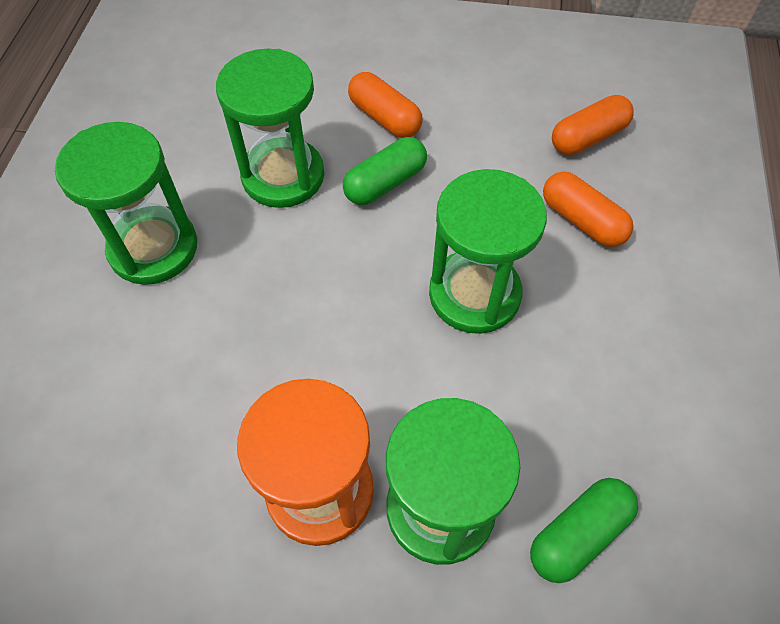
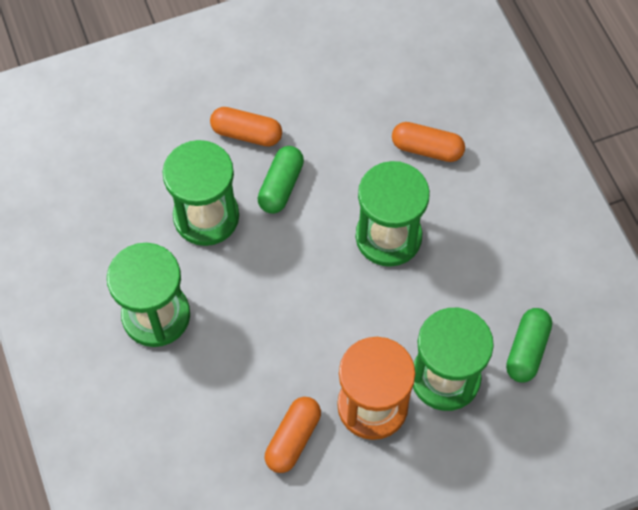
camera: 30 degrees left, 5 degrees up
orange capsule [552,95,634,155] -> orange capsule moved to [265,397,321,473]

